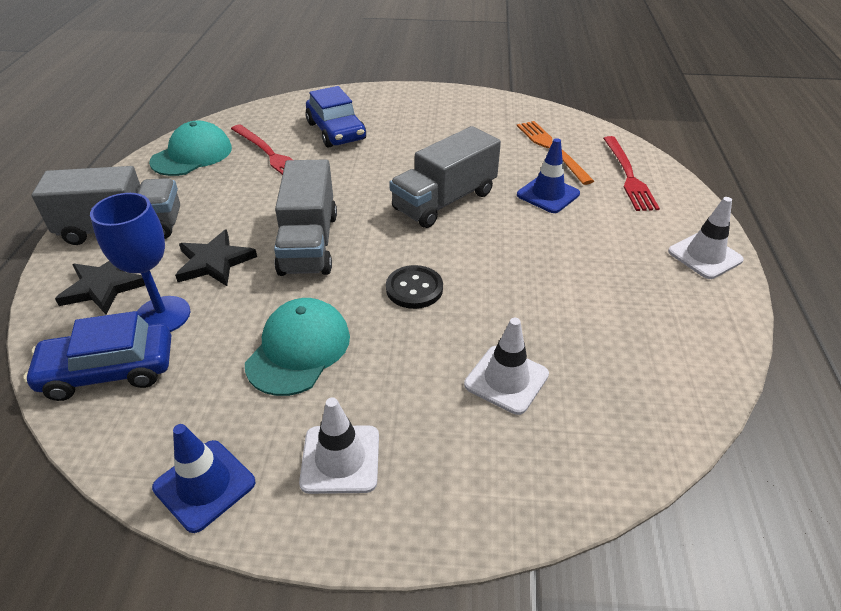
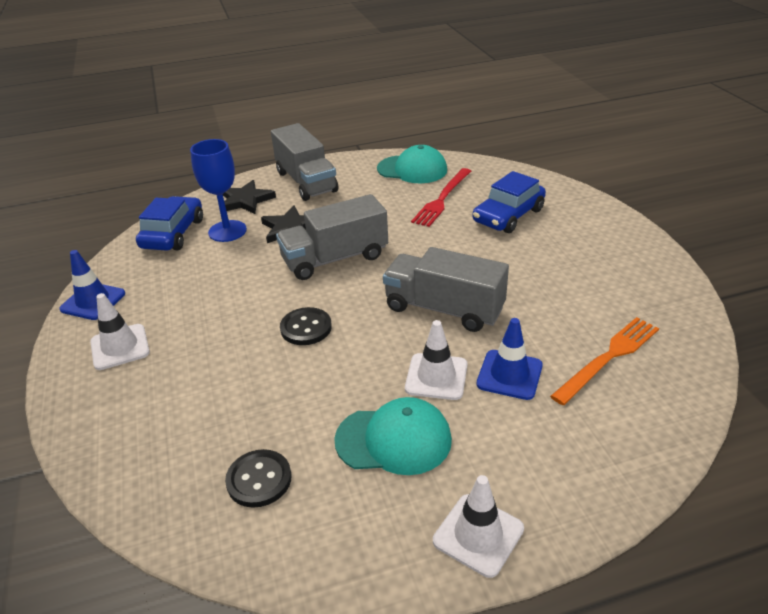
camera: 70 degrees right, 5 degrees down
blue car [24,311,171,401] -> blue car turned 45 degrees clockwise [136,196,203,251]
turquoise cap [245,298,350,396] -> turquoise cap moved to [334,397,452,475]
white traffic cone [464,318,549,415] -> white traffic cone moved to [405,320,467,400]
red fork [603,136,660,211] -> none
none -> black button [225,449,292,508]

